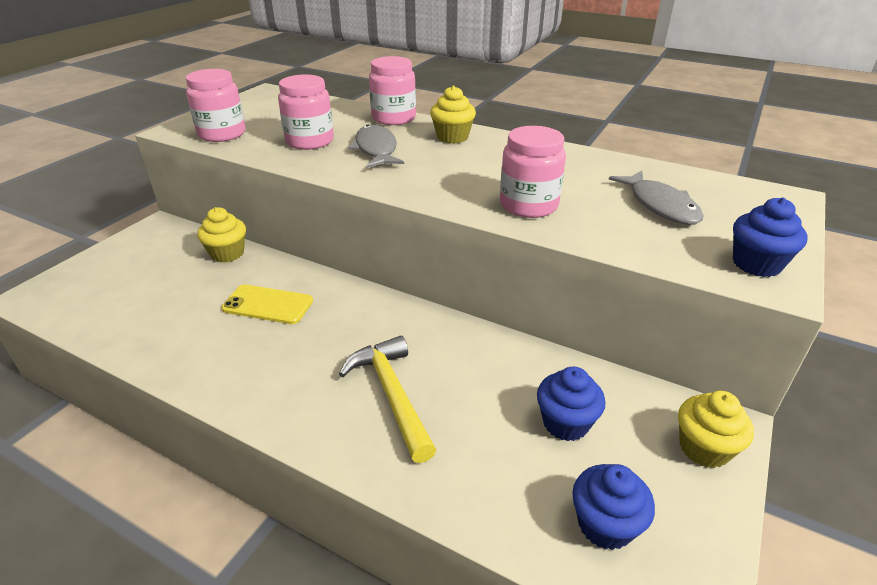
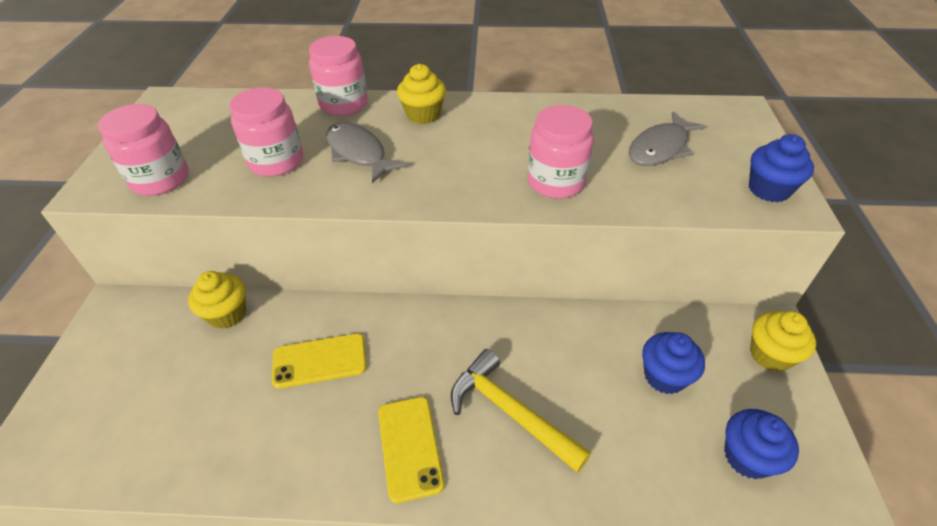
camera: 25 degrees left, 10 degrees up
grey fish [609,171,704,225] -> grey fish turned 90 degrees clockwise [629,112,706,166]
none -> yellow phone [378,397,445,503]

